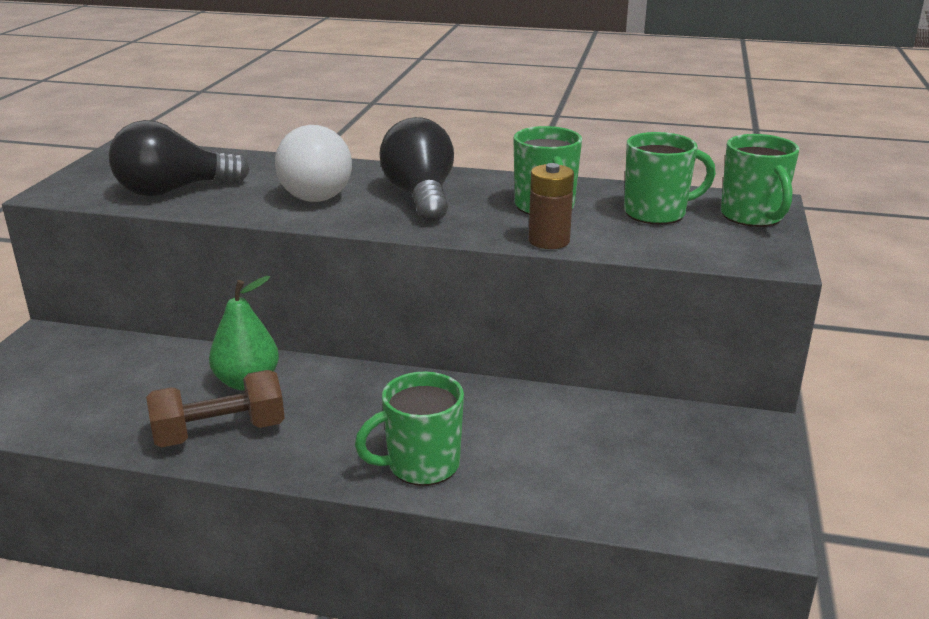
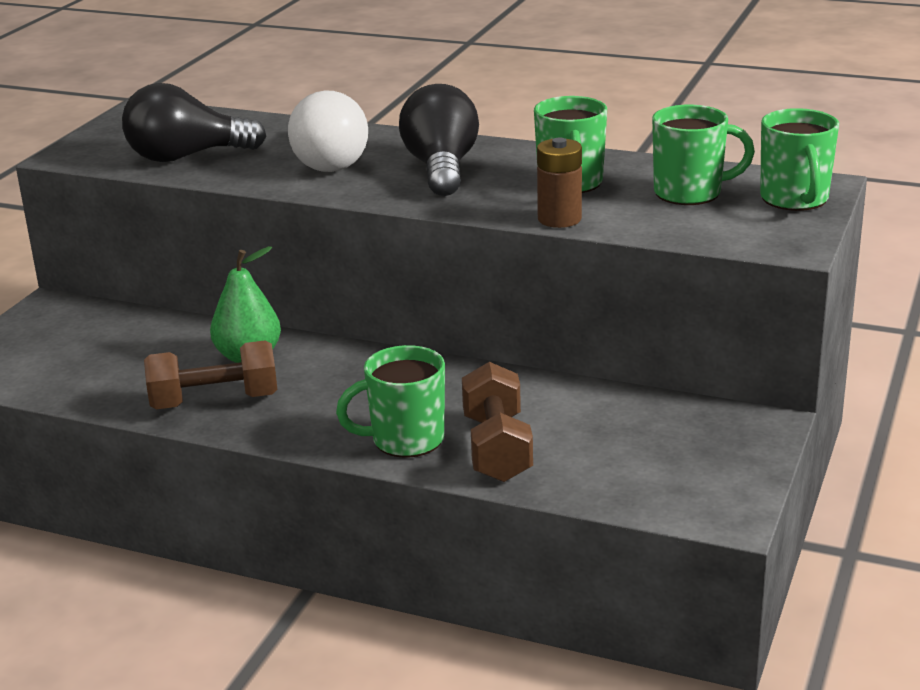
camera: 10 degrees right, 0 degrees up
none -> brown dumbbell [462,362,533,482]

